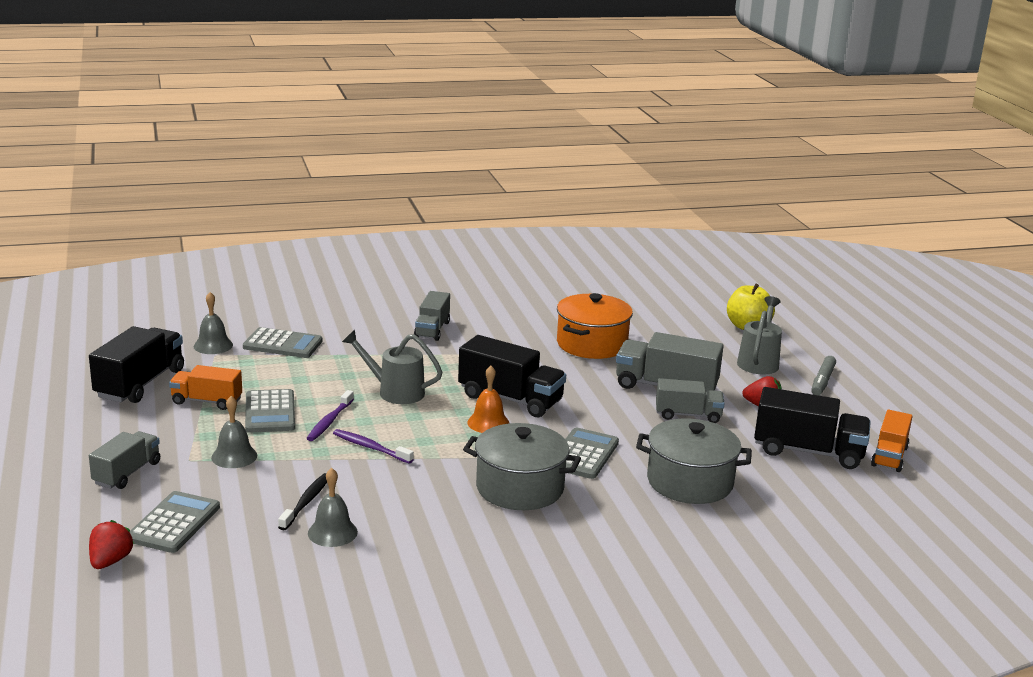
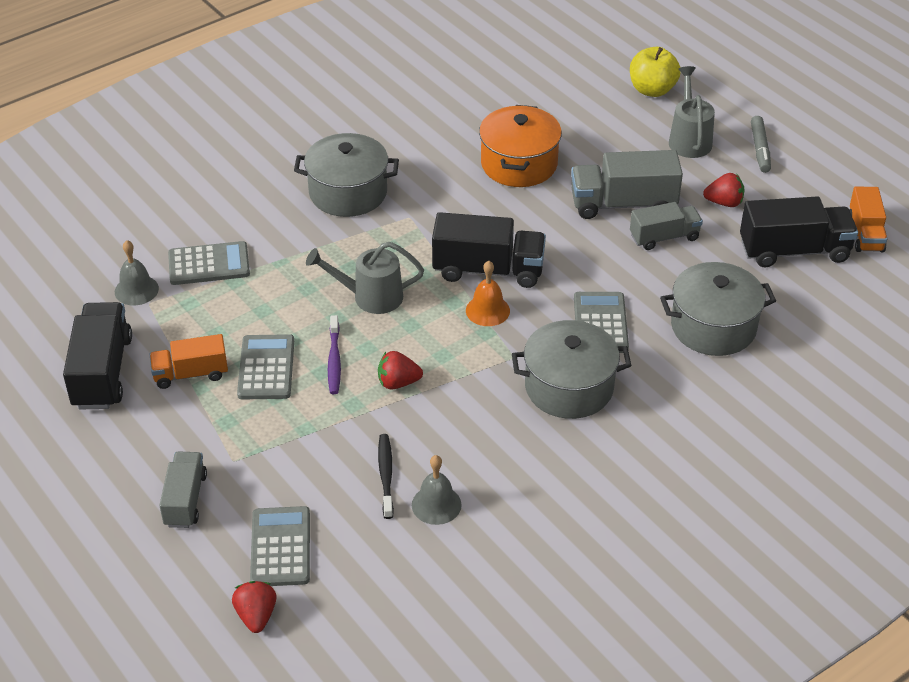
camera: 20 degrees left, 20 degrees up
grey bell [211,396,257,468] -> none
grey calculator [245,389,295,433] -> grey calculator turned 150 degrees counterclockwise [237,334,294,399]
purple toothbrush [333,429,414,464] -> red strawberry [378,351,423,389]
grey truck [414,291,450,341] -> grey pot [294,133,399,217]

